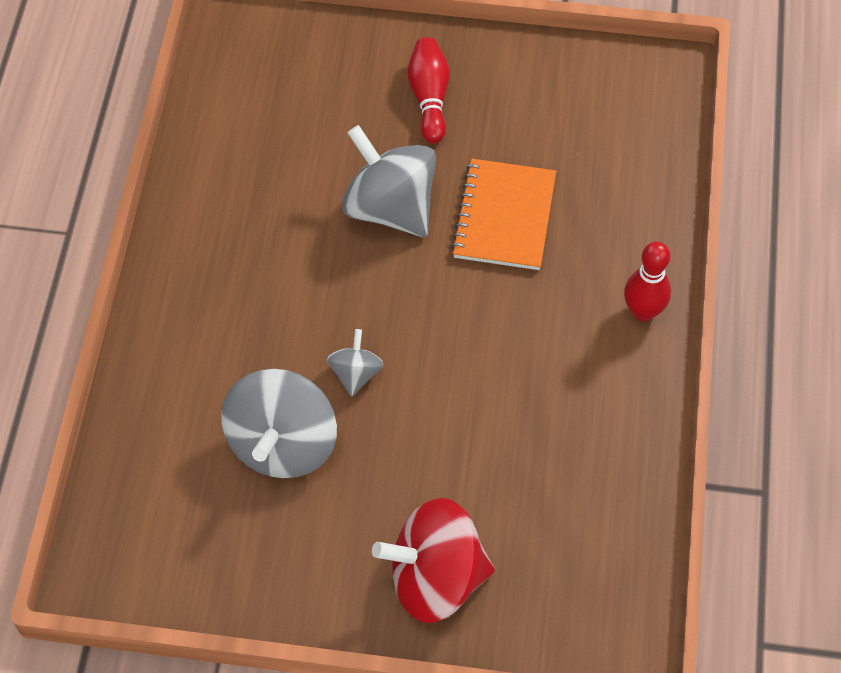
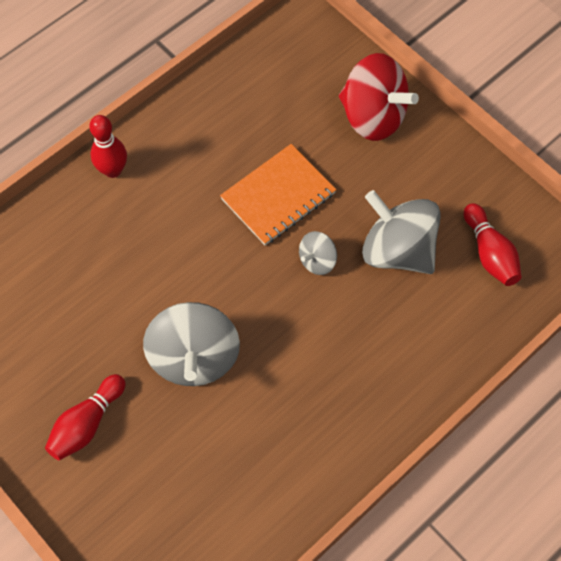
camera: 140 degrees left, 5 degrees up
grey spinning top [221,369,337,478] -> grey spinning top turned 105 degrees counterclockwise [362,190,441,274]
orange notebook [451,159,556,270] -> orange notebook moved to [220,144,336,245]
none -> red bowling pin [464,203,521,286]

